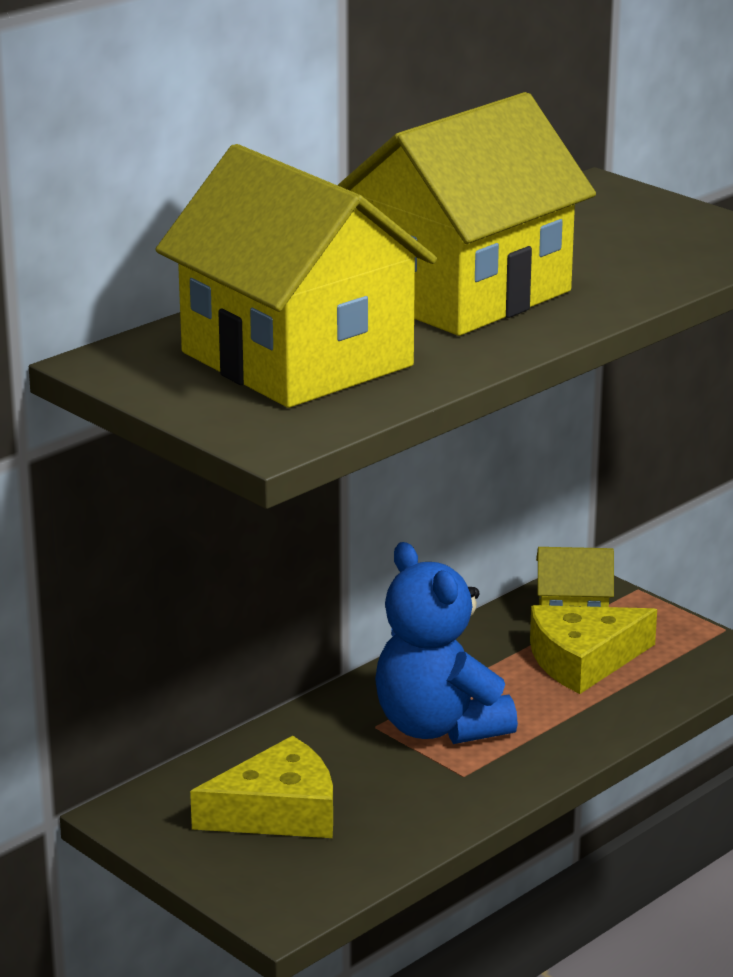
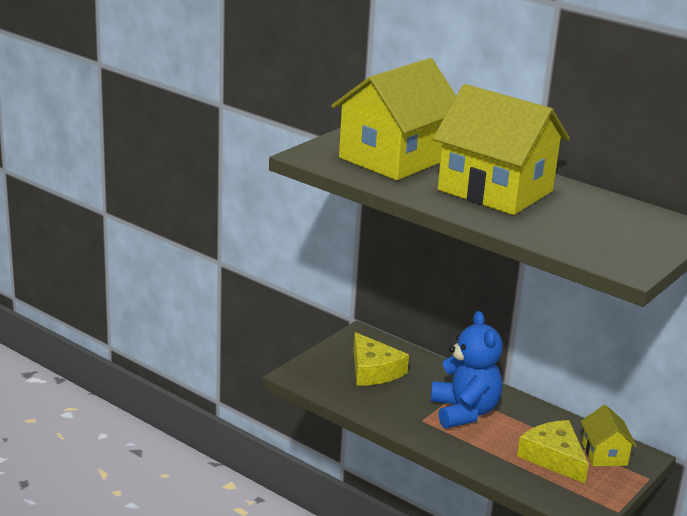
camera: 80 degrees right, 0 degrees up
blue teddy bear [375,542,518,744] -> blue teddy bear turned 120 degrees clockwise [431,311,503,428]

